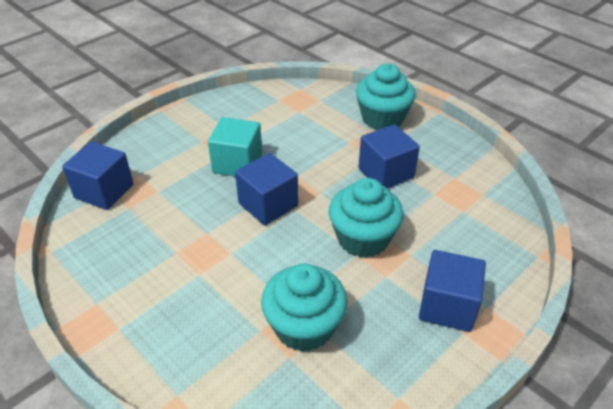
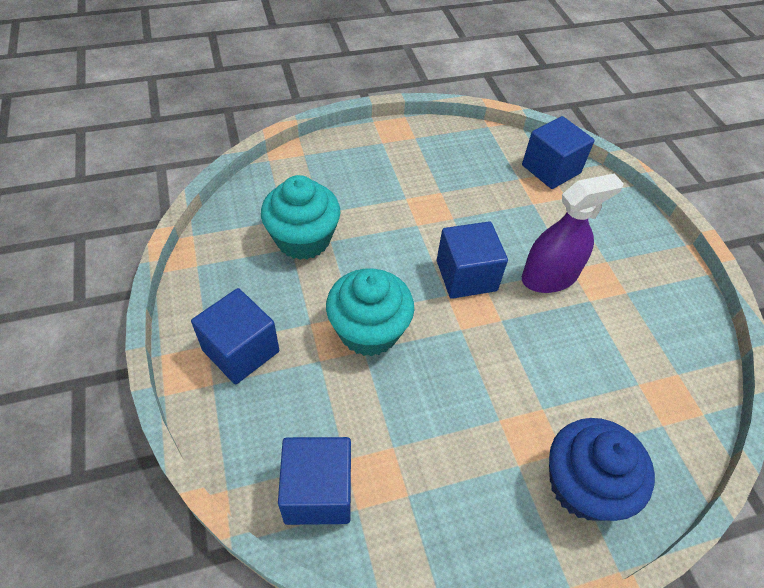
camera: 115 degrees right, 10 degrees up
turquoise cube [208,117,262,176] -> purple spray bottle [522,174,624,293]
turquoise cupcake [356,63,415,130] -> blue cupcake [549,418,655,521]
blue cube [358,124,420,189] -> blue cube moved to [278,437,351,525]

